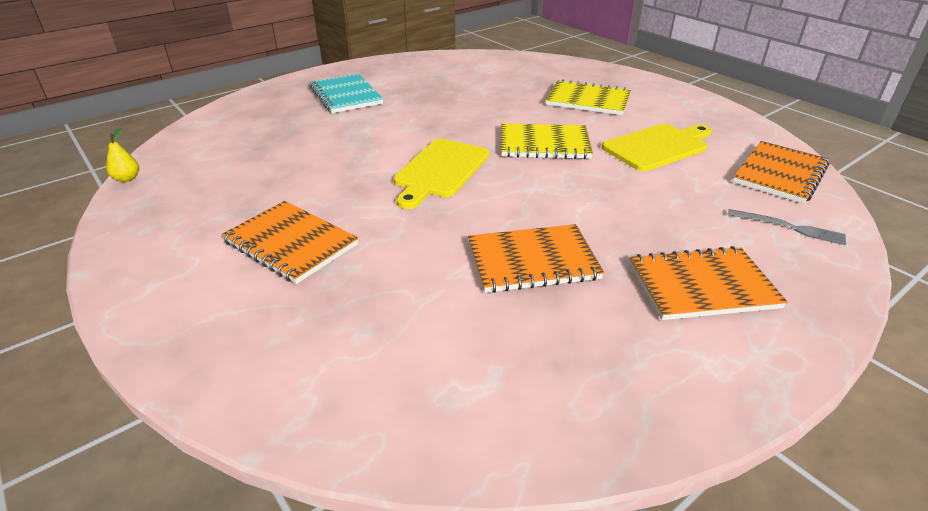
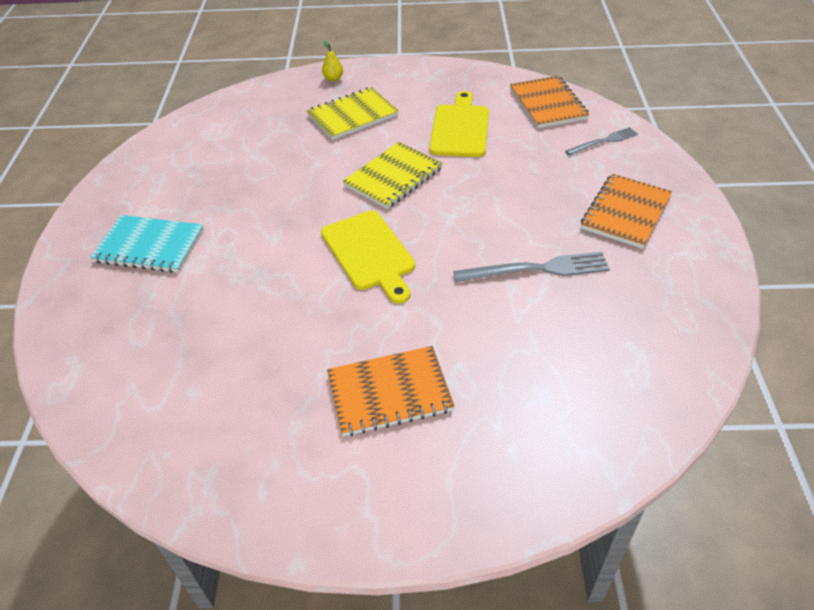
camera: 50 degrees left, 10 degrees up
yellow pear [106,128,139,182] -> yellow pear moved to [322,40,343,81]
orange notebook [468,224,604,293] -> grey fork [453,252,610,282]

